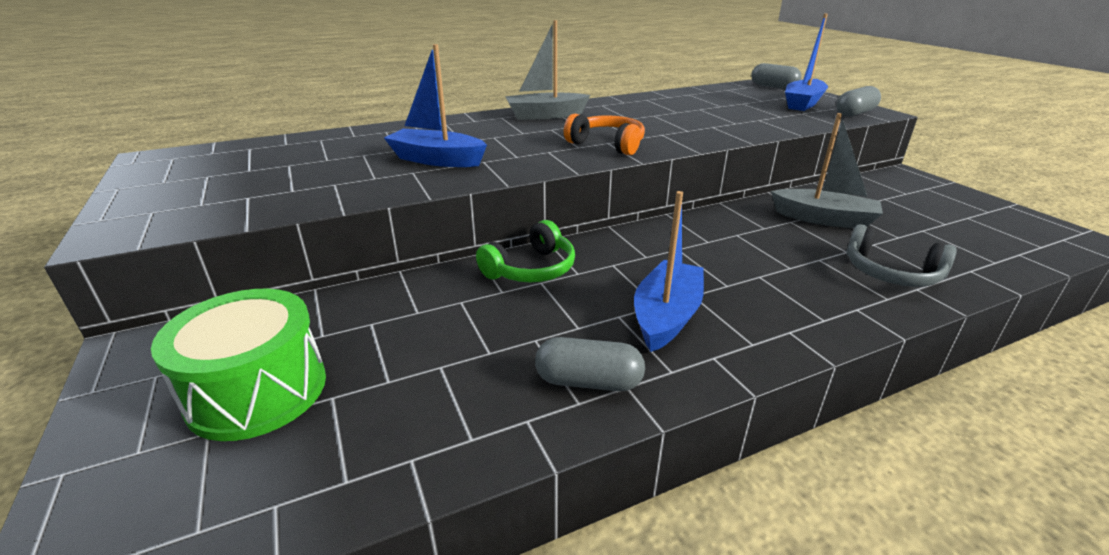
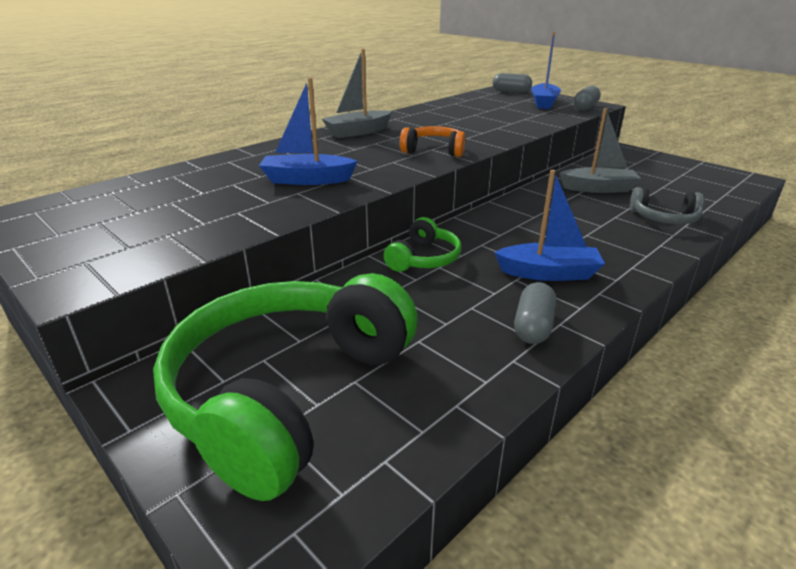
camera: 20 degrees left, 0 degrees up
green drum [151,289,326,441] -> green headphones [153,273,418,501]
grey capsule [535,337,645,391] -> grey capsule turned 60 degrees counterclockwise [514,282,556,344]
blue boat [634,191,704,352] -> blue boat turned 90 degrees clockwise [494,170,605,281]

